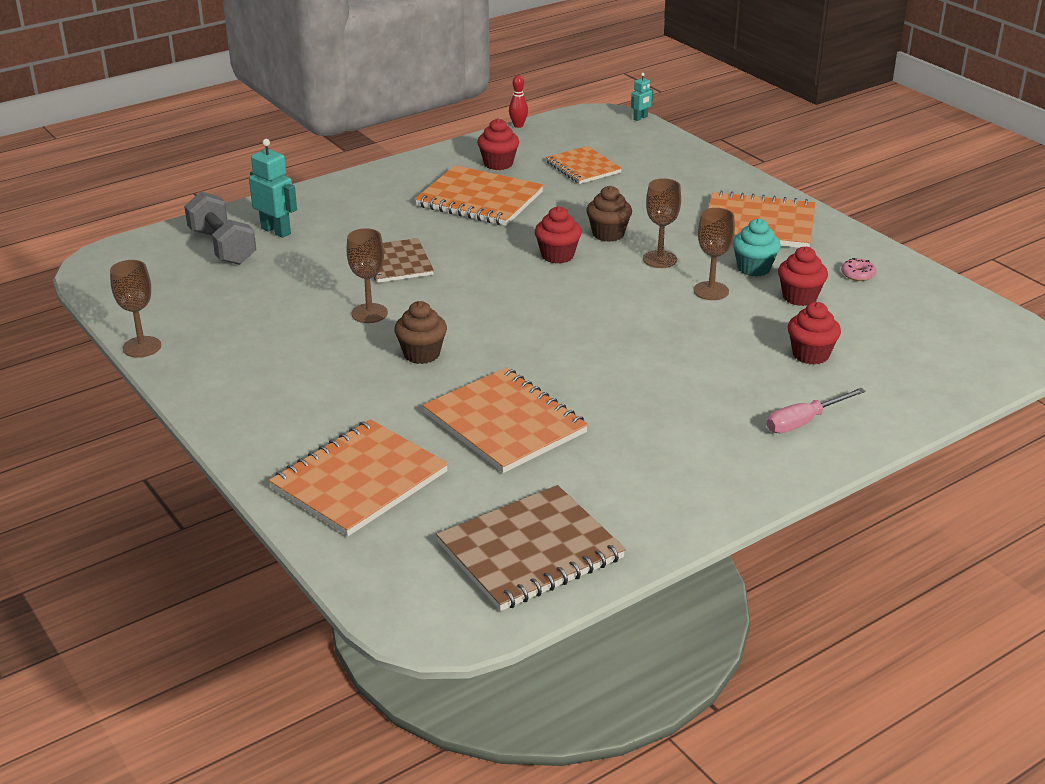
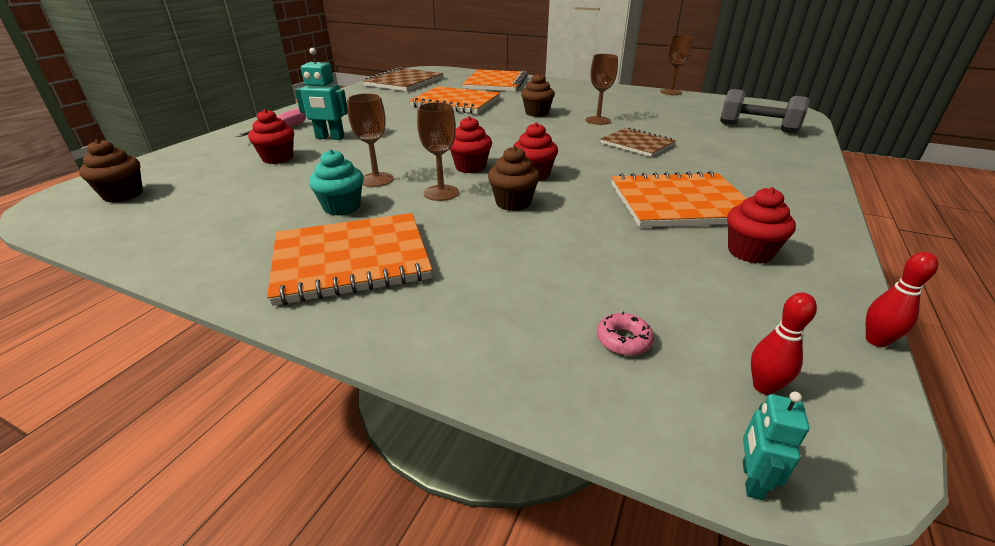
camera: 150 degrees right, 0 degrees up
turquoise robot [249,139,297,238] -> turquoise robot moved to [295,48,348,140]
orange notebook [546,146,622,184] -> none
red cupcake [778,246,828,306] -> red cupcake moved to [450,116,492,173]
pink donut [841,258,876,281] -> pink donut moved to [597,312,654,356]
none -> brown cupcake [79,139,143,203]
none -> red bowling pin [751,293,817,395]

